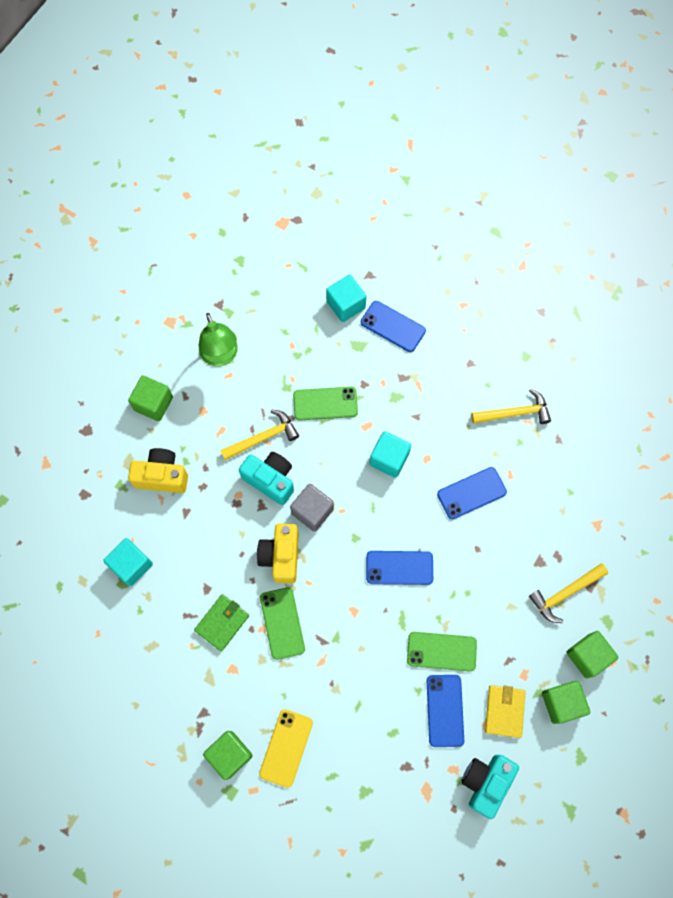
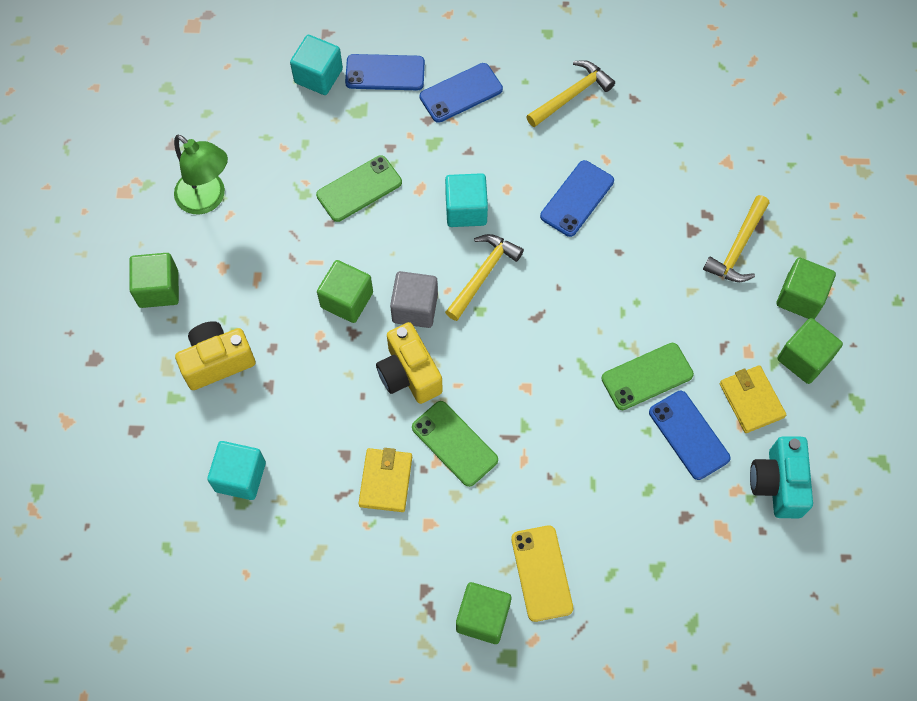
camera: 30 degrees left, 5 degrees down
green wallet [194,594,249,652] -> yellow wallet [358,448,412,512]
yellow hammer [220,410,299,460] -> yellow hammer moved to [445,234,524,321]
turquoise camera [239,452,294,505] -> green cube [317,260,373,323]
blue phone [366,551,433,585] -> blue phone moved to [420,63,503,123]

